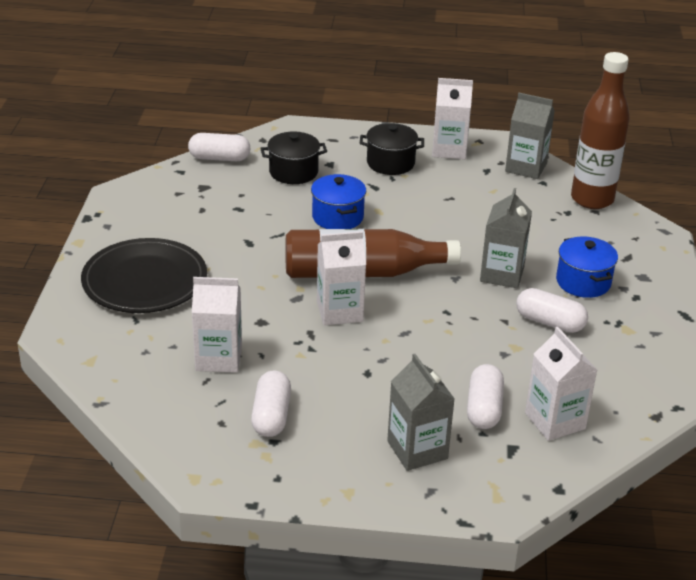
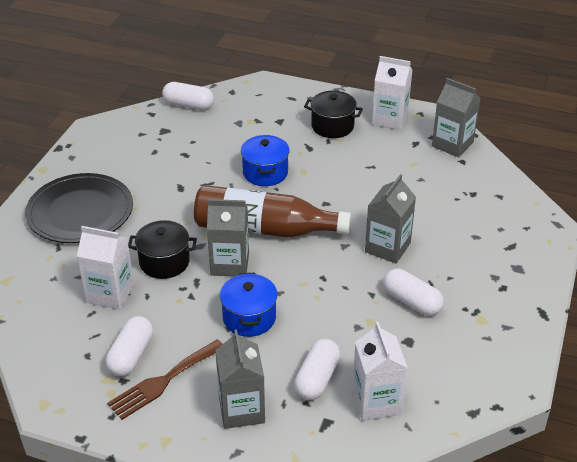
camera: 15 degrees right, 5 degrees up
black pot [260,132,327,184] -> black pot moved to [128,220,197,279]
white carton [317,231,366,325] -> grey carton [207,199,249,276]
blue pot [556,236,618,298] -> blue pot moved to [220,273,277,337]
brown bottle [571,52,630,209] -> none
none -> brown fork [107,339,223,420]

